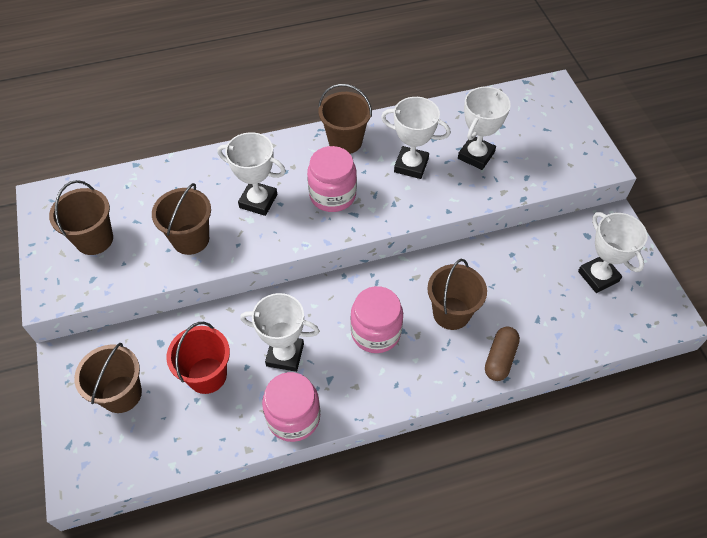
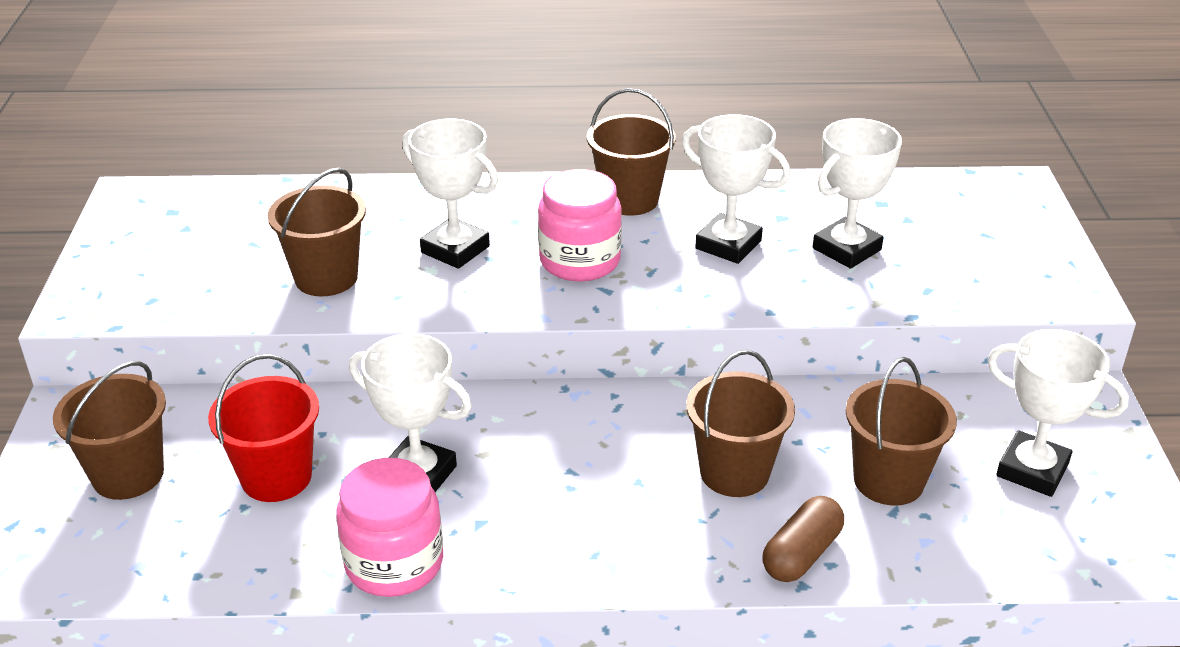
camera: 15 degrees right, 20 degrees down
brown bucket [49,180,113,255] -> brown bucket moved to [846,357,957,506]
pink jar [350,286,403,353] -> none
white trophy [578,212,648,293] -> white trophy turned 45 degrees counterclockwise [987,329,1129,497]

